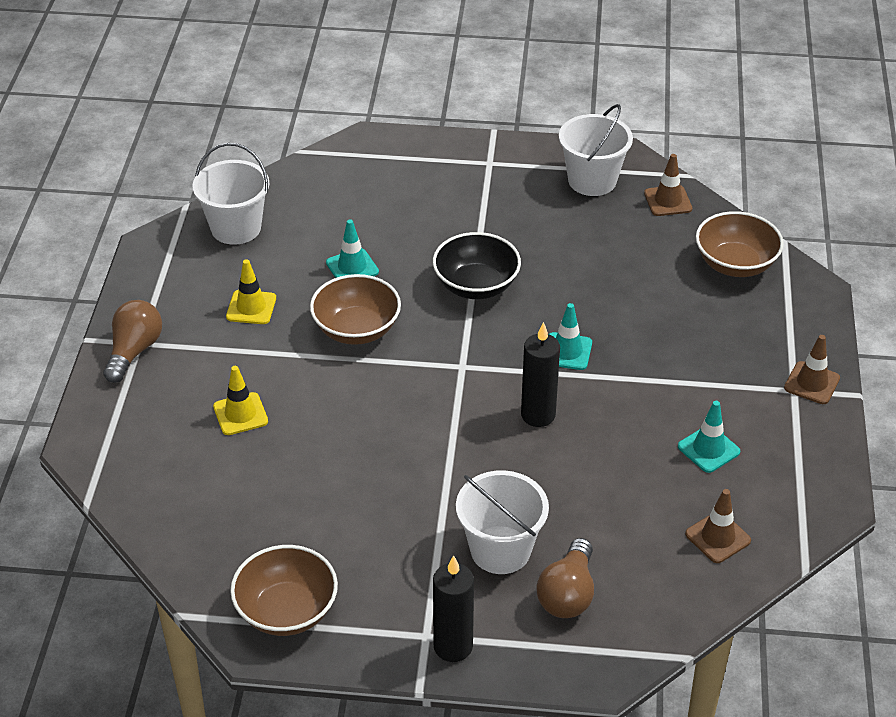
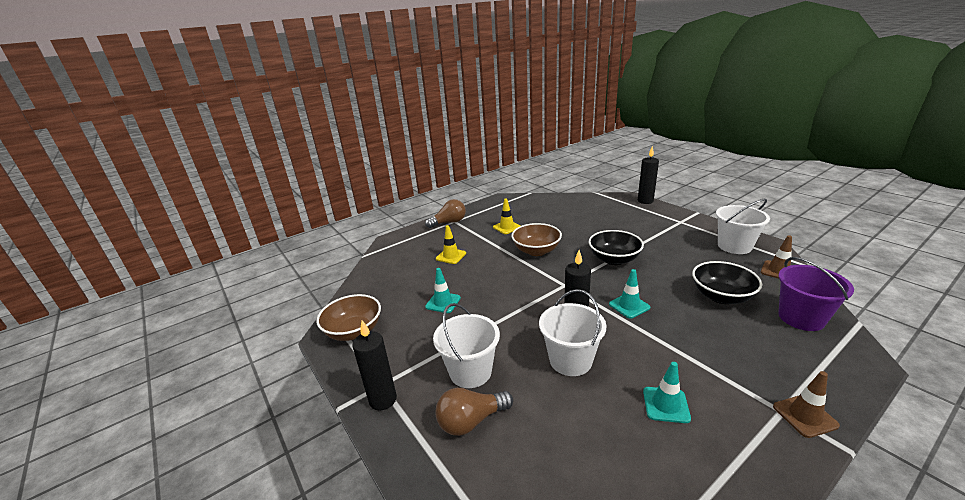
camera: 50 degrees right, 15 degrees down
white bucket [192,143,269,245] -> white bucket moved to [539,289,607,376]
turquoise traffic cone [326,219,379,278] -> turquoise traffic cone moved to [425,268,461,313]
brown traffic cone [685,489,751,563] -> none
brown bowl [696,211,784,277] -> purple bucket [778,257,854,331]
none -> black candle [638,146,659,204]
none -> black bowl [692,261,762,304]

